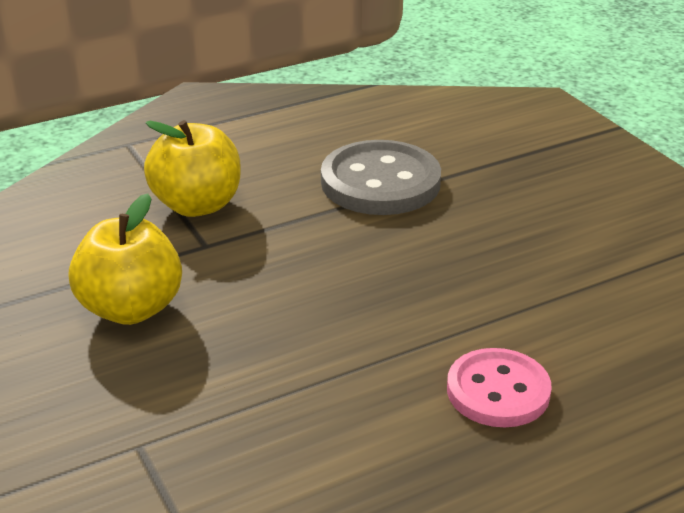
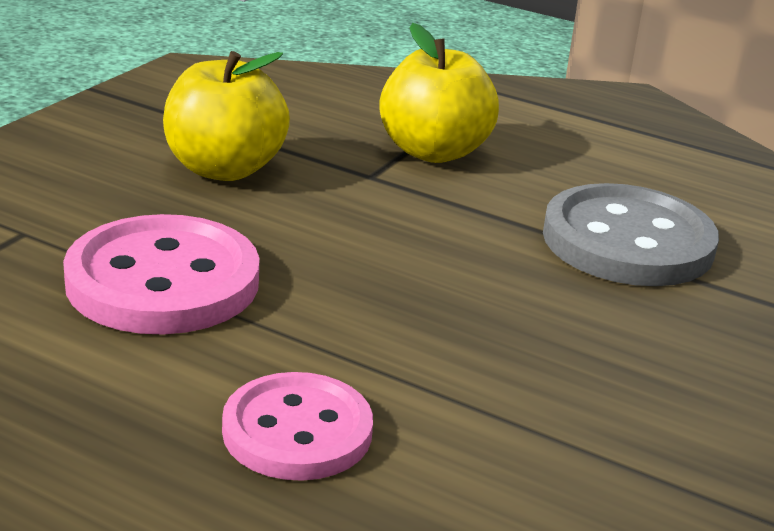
camera: 55 degrees right, 5 degrees down
none -> pink button [63,214,259,335]

